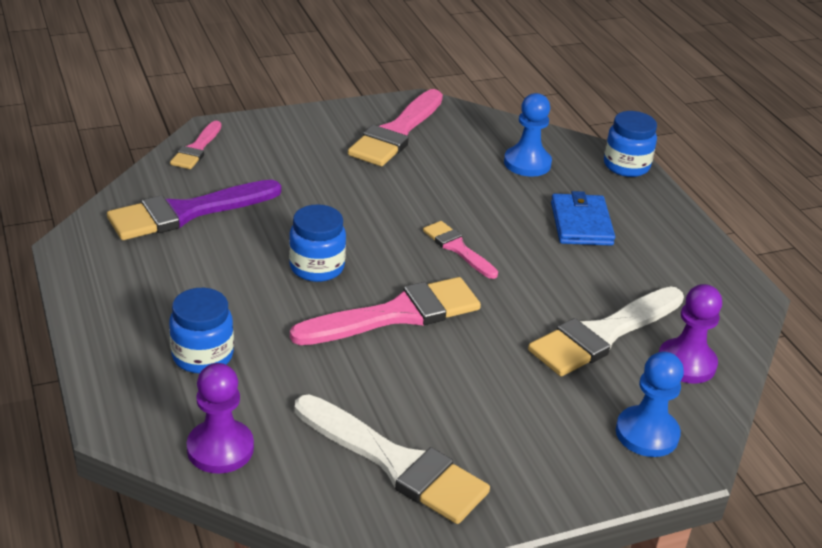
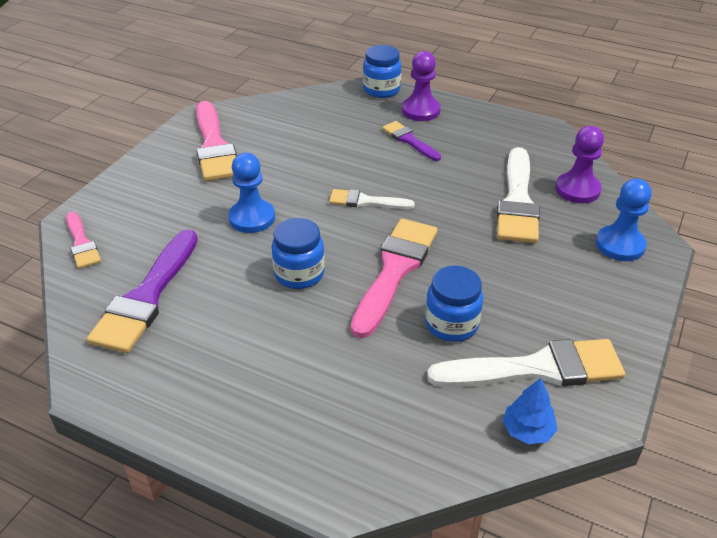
camera: 40 degrees left, 5 degrees up
blue jar [169,288,234,374] -> blue jar moved to [425,266,483,342]
purple pawn [187,363,254,474] -> purple pawn moved to [402,51,441,121]
pink brush [423,221,498,279] -> white brush [329,189,415,209]
blue pawn [504,93,552,177] -> blue pawn moved to [228,153,275,233]
blue wallet [551,191,615,246] -> purple brush [382,121,441,161]
none -> blue tree [503,378,557,444]

